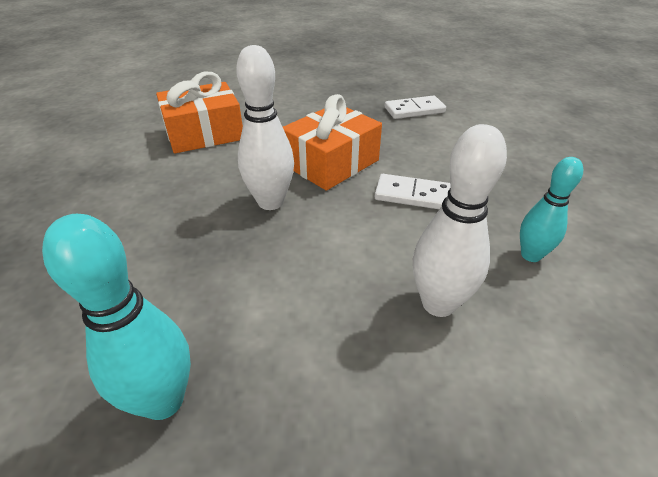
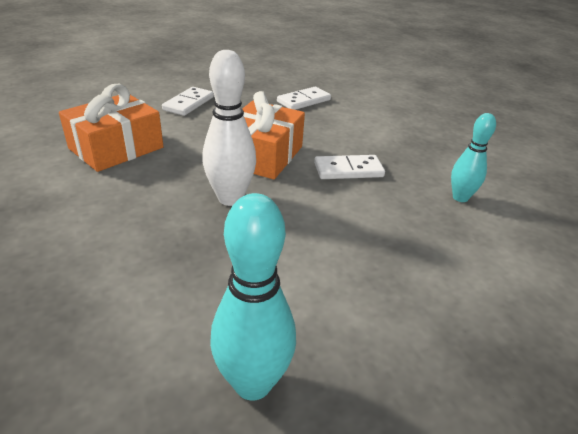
camera: 25 degrees left, 5 degrees down
white bowling pin [413,124,507,317] -> none
none -> white domino [162,87,214,116]

